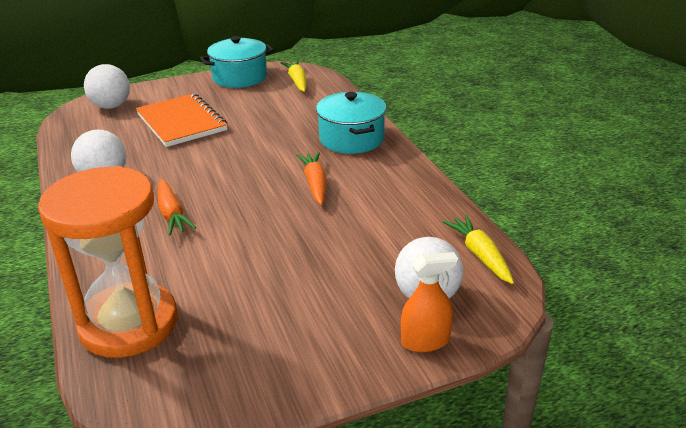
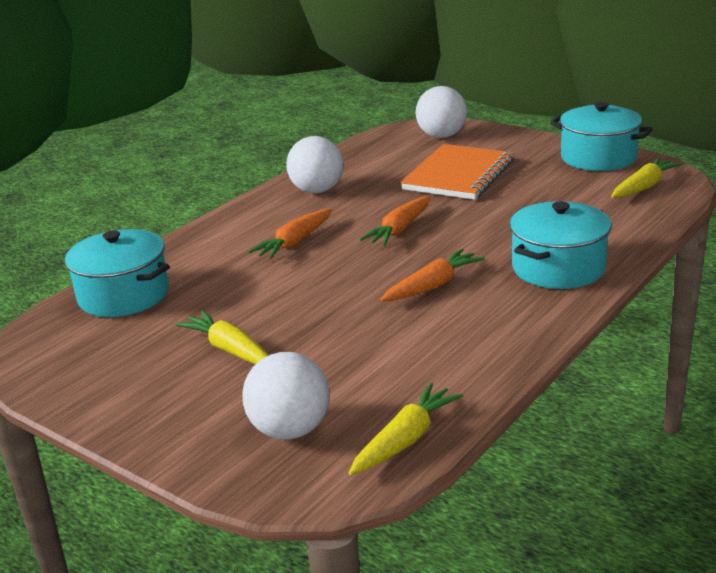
camera: 60 degrees right, 5 degrees down
orange hourglass [38,166,178,358] -> turquoise pot [65,229,170,317]
orange spray bottle [401,252,458,352] -> none
none -> yellow carrot [176,310,269,364]
none -> orange carrot [359,196,431,246]

